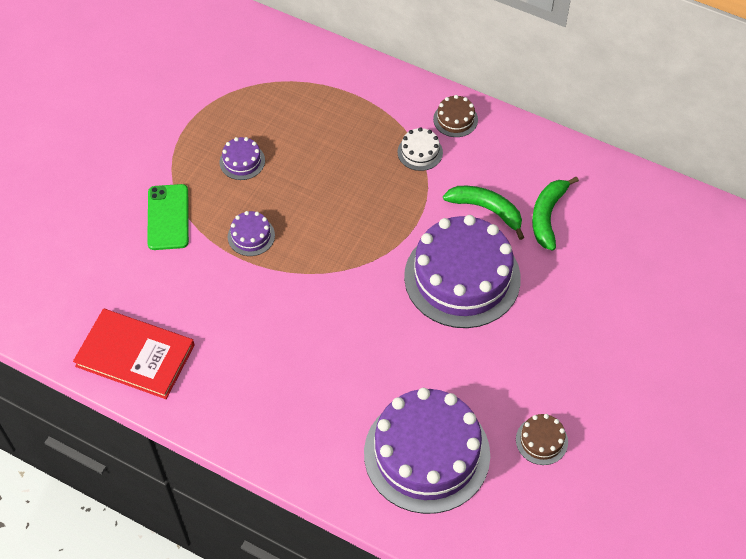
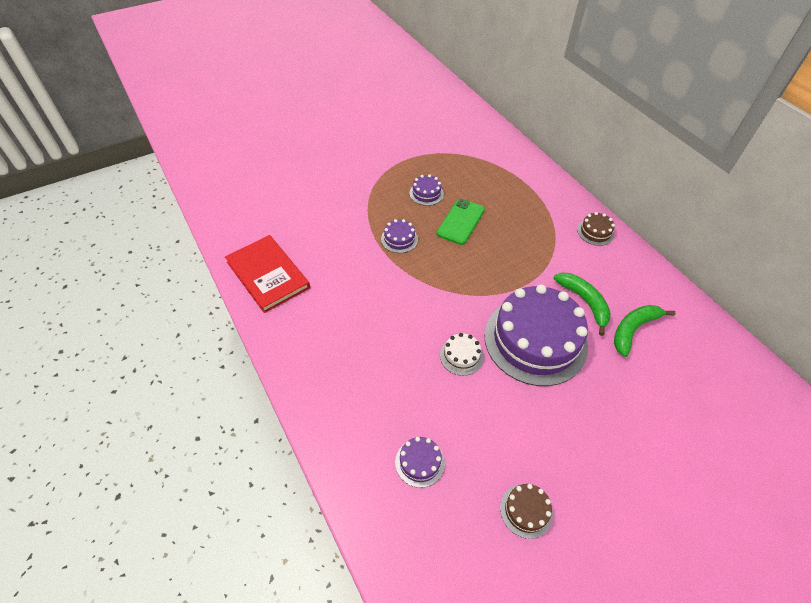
camera: 30 degrees right, 5 degrees down
green phone [147,184,189,250] -> green phone moved to [437,199,485,245]
purple cake [364,388,490,514] -> purple cake [395,437,445,488], size x0.42
white cake [398,127,443,171] -> white cake moved to [440,333,483,376]

